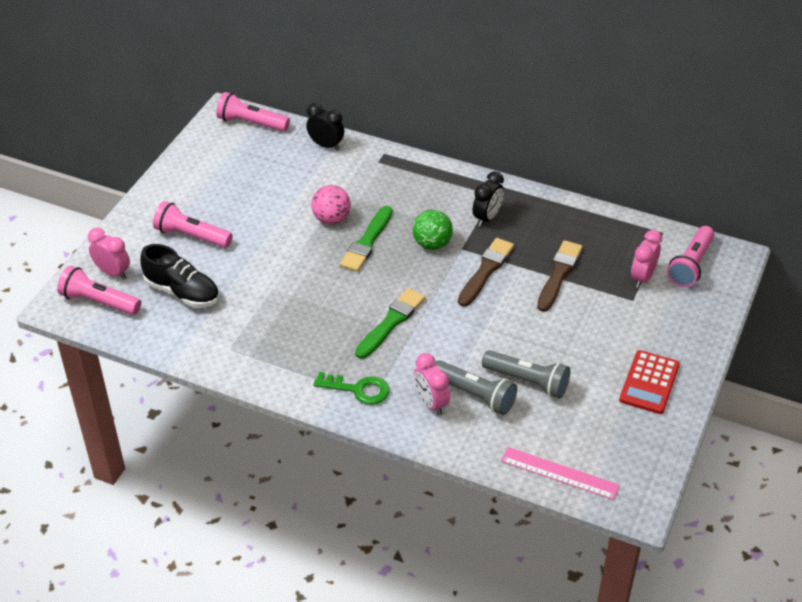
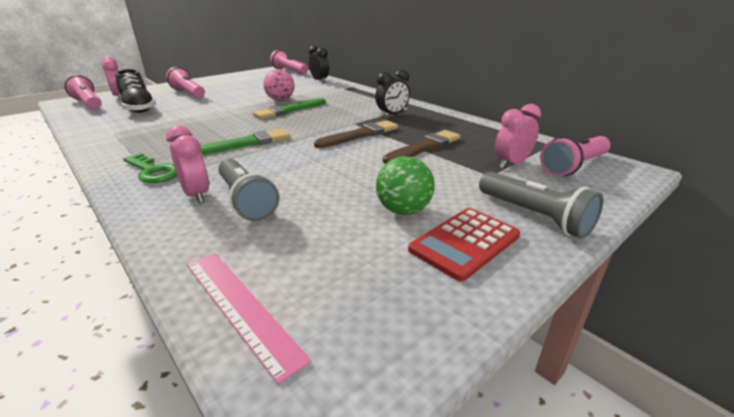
camera: 25 degrees right, 15 degrees down
green ball [413,210,453,250] -> green ball moved to [376,156,435,215]
pink clock [414,353,450,415] -> pink clock turned 150 degrees clockwise [166,125,209,204]
grey flashlight [482,350,570,398] -> grey flashlight moved to [479,172,603,239]

